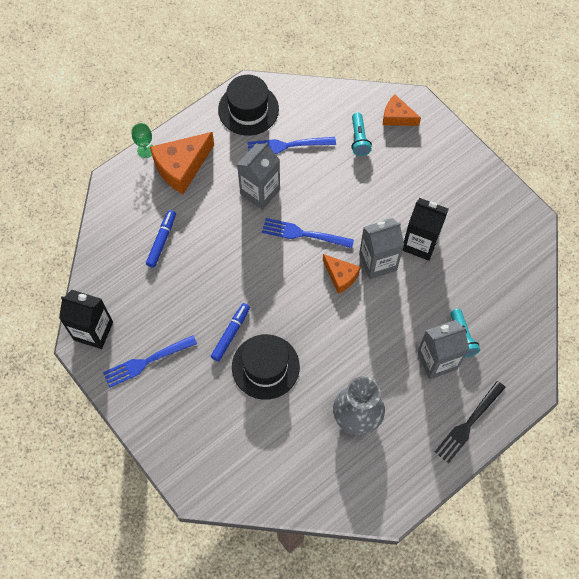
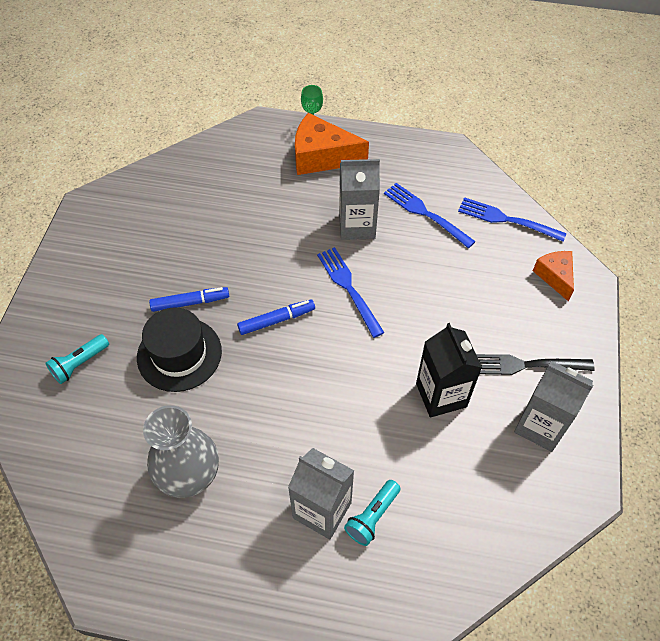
camera: 50 degrees right, 10 degrees down
black carton [59,290,113,349] -> none
blue fork [103,335,197,388] -> blue fork moved to [458,197,567,242]
blue marker [146,210,176,268] -> blue marker moved to [237,299,315,335]
black hat [218,75,279,136] -> none
orange cheese [323,254,360,294] -> none
turquoise flashlight [351,113,372,156] -> turquoise flashlight moved to [46,334,109,384]
grey carton [359,218,404,279] -> grey carton moved to [514,361,593,452]
black fork [435,381,506,463] -> black fork moved to [476,354,595,375]

